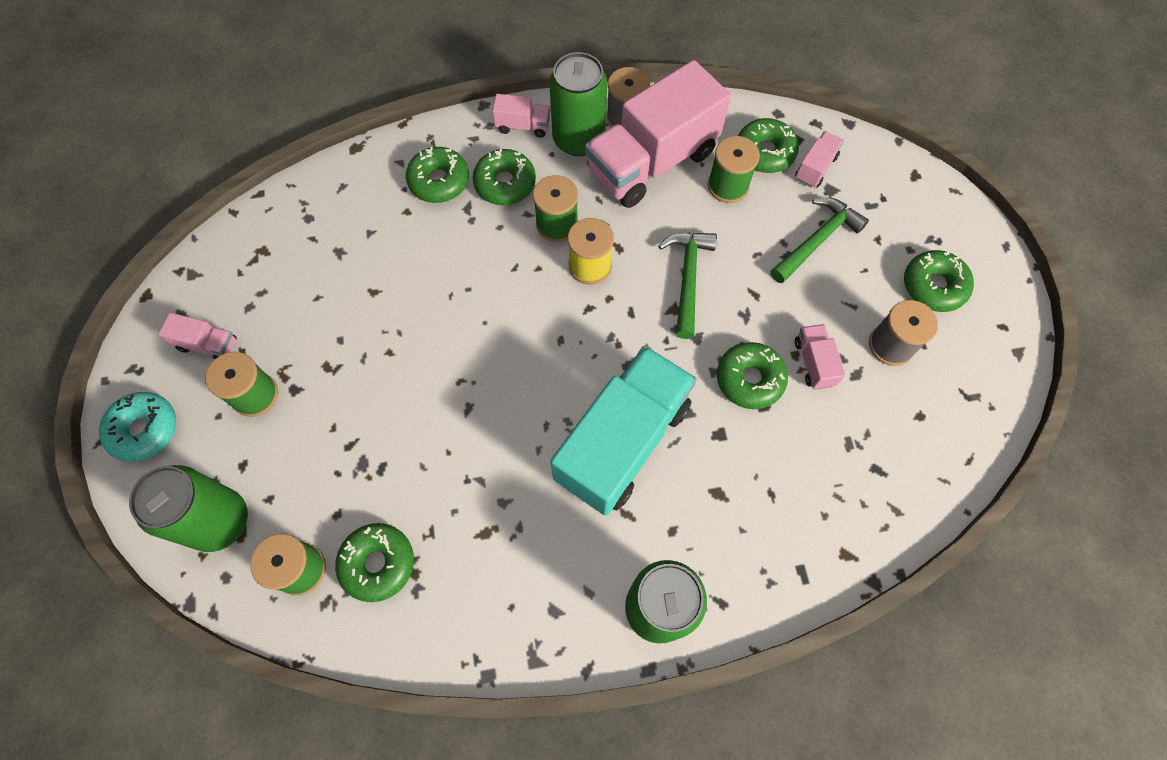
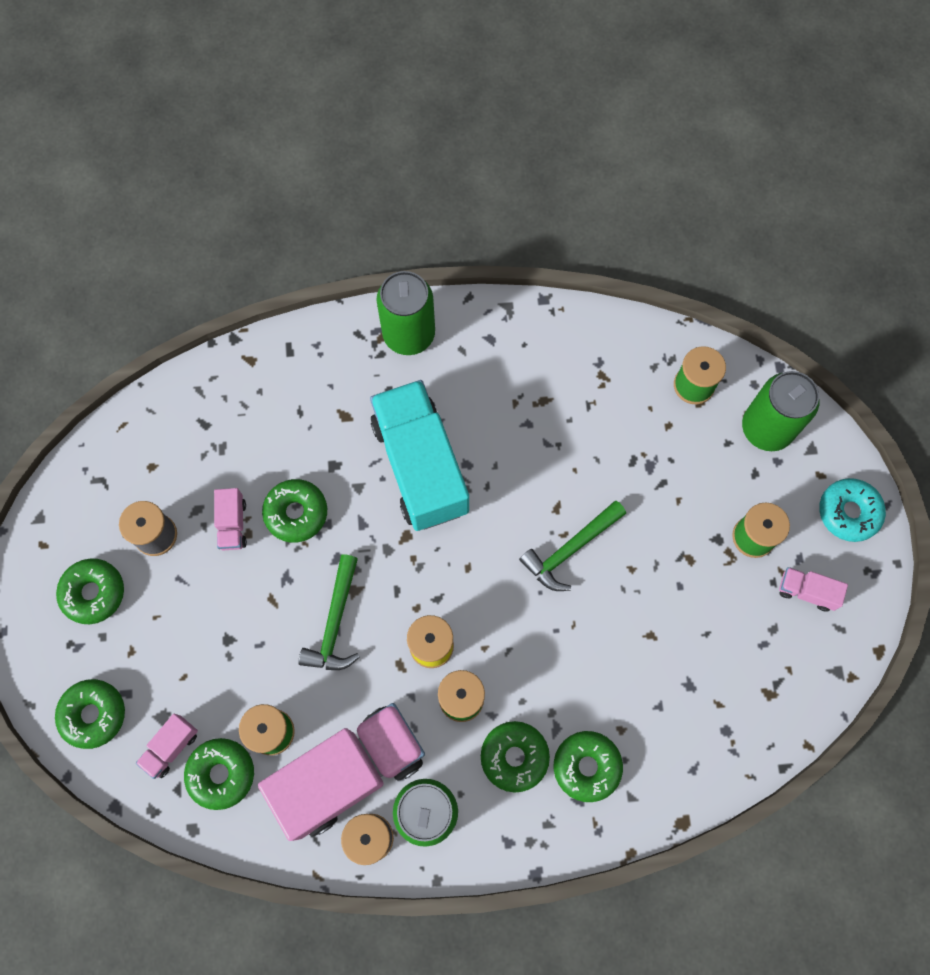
camera: 175 degrees left, 5 degrees up
green donut [335,523,414,602] -> green donut moved to [55,679,125,749]
pink truck [492,94,550,138] -> none
turquoise truck [550,346,697,516] -> turquoise truck turned 120 degrees clockwise [370,380,469,531]
green hammer [770,197,869,283] -> green hammer moved to [519,501,626,591]

